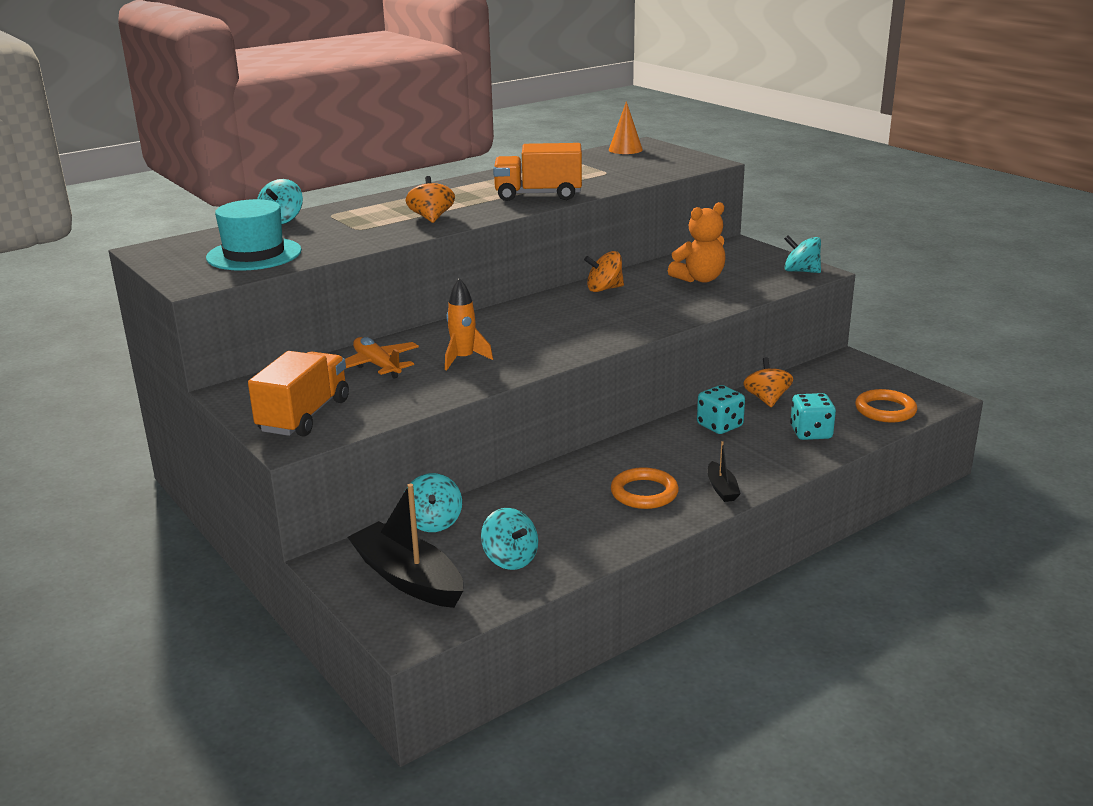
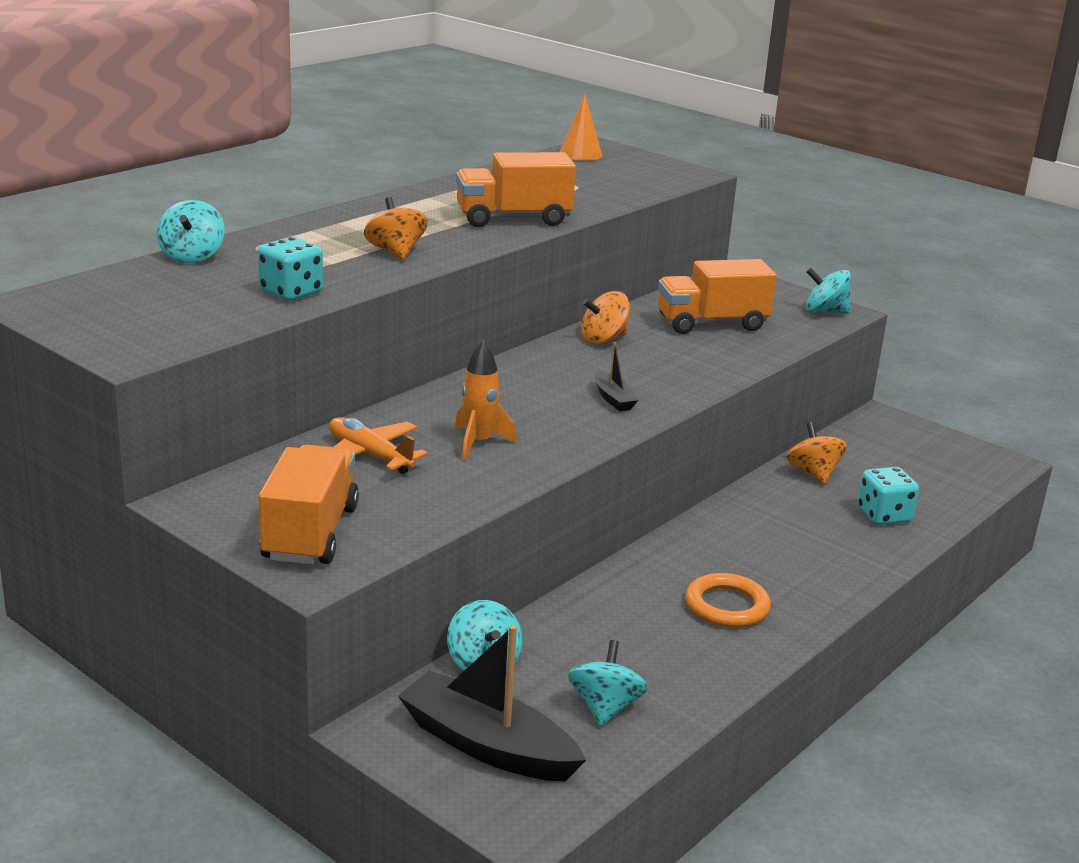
camera: 15 degrees left, 0 degrees up
turquoise hat [206,199,302,271] -> none
turquoise spinning top [481,508,538,570] -> turquoise spinning top turned 120 degrees counterclockwise [568,640,648,727]
orange teddy bear [668,202,726,283] -> orange truck [658,259,777,334]
turquoise dice [697,385,745,434] -> turquoise dice moved to [258,237,323,301]
black boat [707,441,741,502] -> black boat moved to [594,342,639,411]
orange ring [855,389,917,423] -> none

